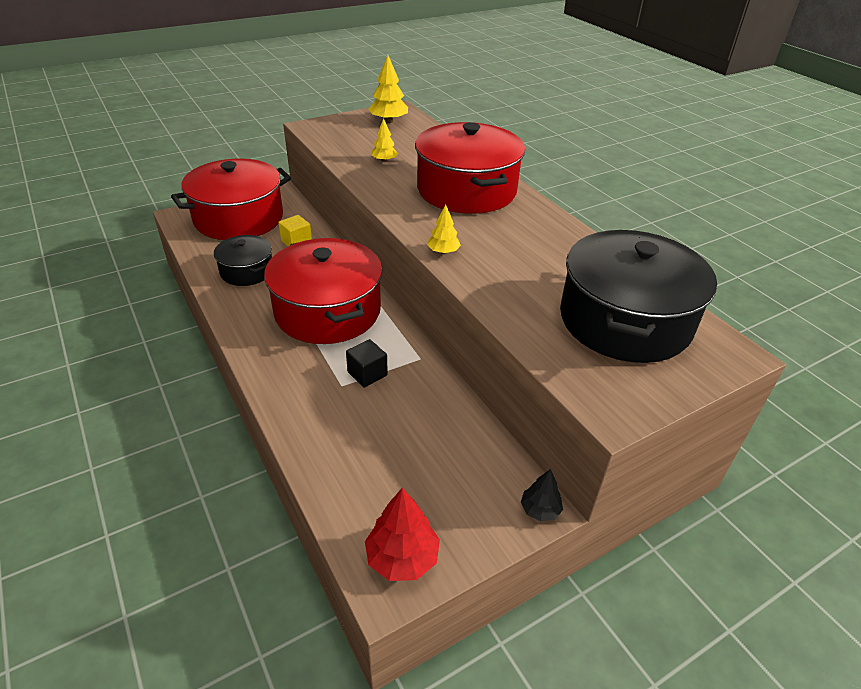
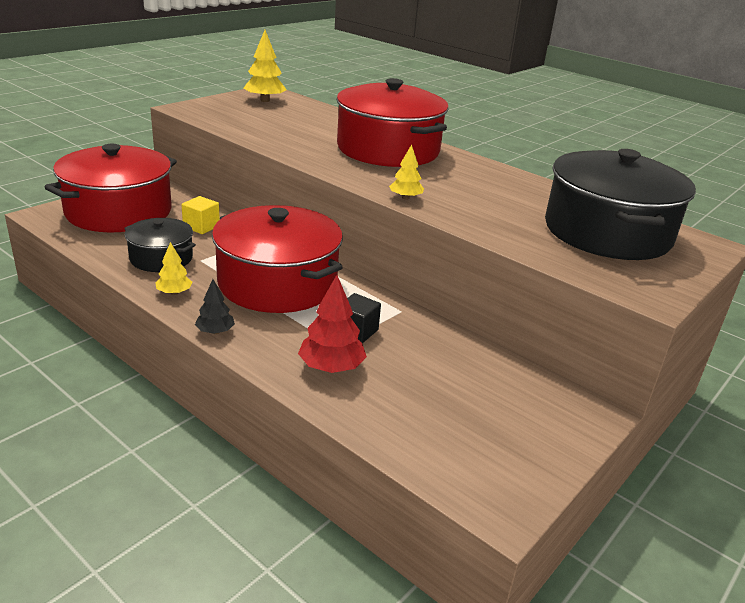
camera: 20 degrees left, 10 degrees down
red tree [365,488,440,581] -> red tree moved to [298,275,367,373]
yellow tree [371,118,398,162] -> yellow tree moved to [155,242,192,295]
black tree [521,469,563,521] -> black tree moved to [195,279,235,334]

